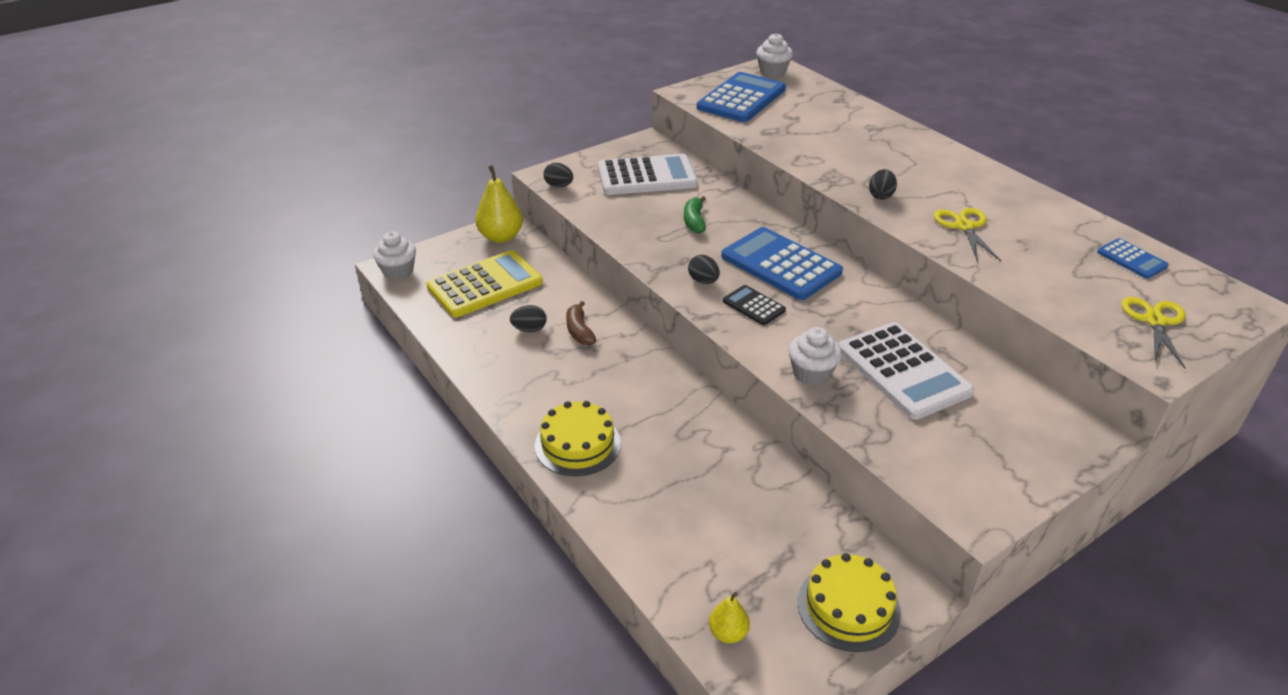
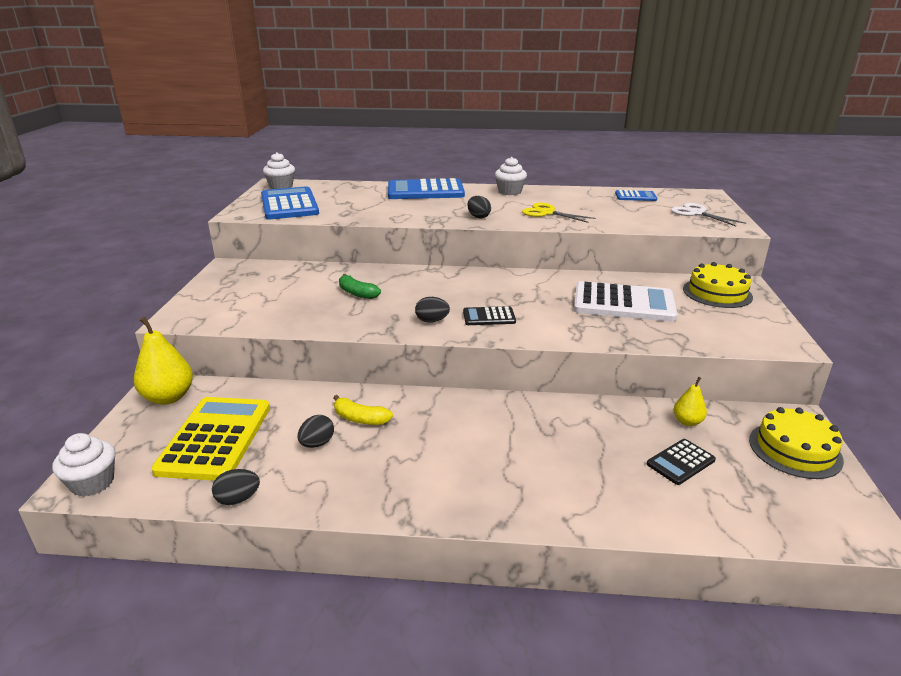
camera: 50 degrees left, 10 degrees down
yellow cake [535,401,621,477] -> yellow cake moved to [683,262,753,308]
black egg [543,163,573,187] -> black egg moved to [212,469,260,505]
brown banana [566,301,596,345] -> yellow banana [333,395,393,425]
white calculator [598,154,698,195] -> none
yellow pear [709,592,750,644] -> yellow pear moved to [673,377,707,426]
blue calculator [721,227,843,300] -> blue calculator moved to [388,178,465,199]
white cupcake [789,327,842,386] -> white cupcake moved to [495,157,527,195]
yellow scissors [1121,297,1185,368] -> white scissors [670,203,746,226]
none -> black calculator [647,439,716,485]

